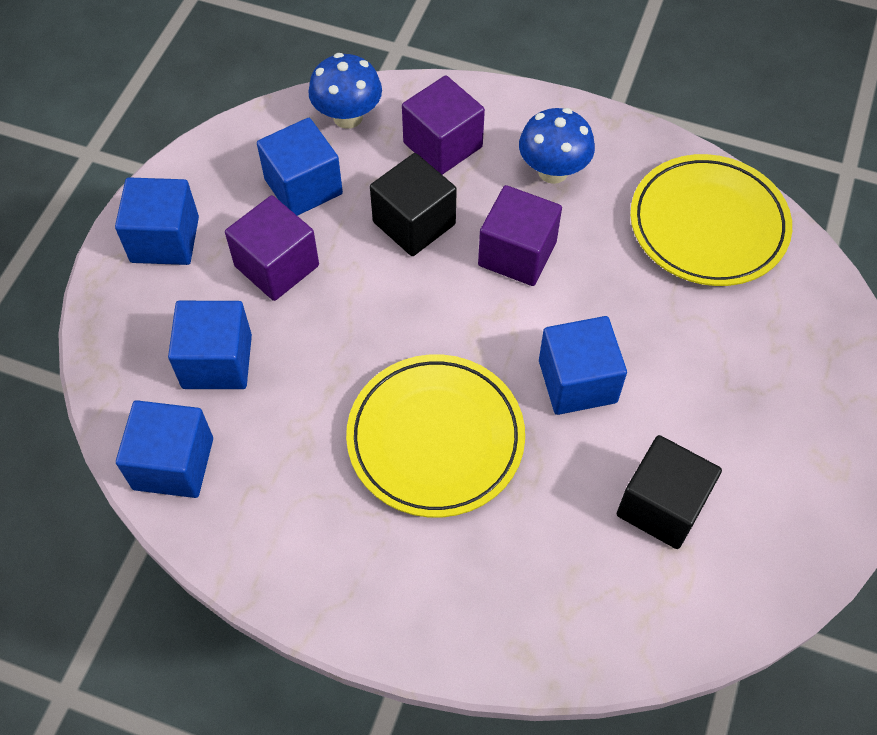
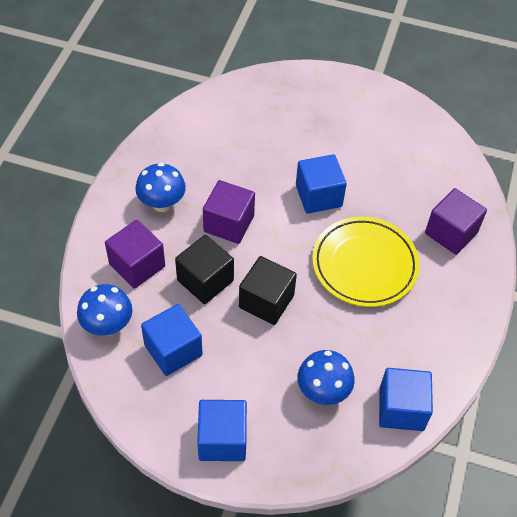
camera: 95 degrees left, 5 degrees down
blue cube [168,301,252,389] -> blue mushroom [297,350,355,405]
purple cube [225,195,319,301] -> purple cube moved to [425,188,487,255]
black cube [617,435,722,549] -> black cube moved to [239,256,297,325]
yellow plate [630,154,792,286] -> none

